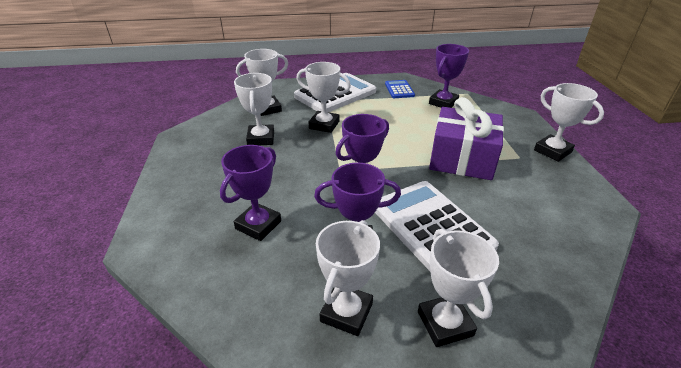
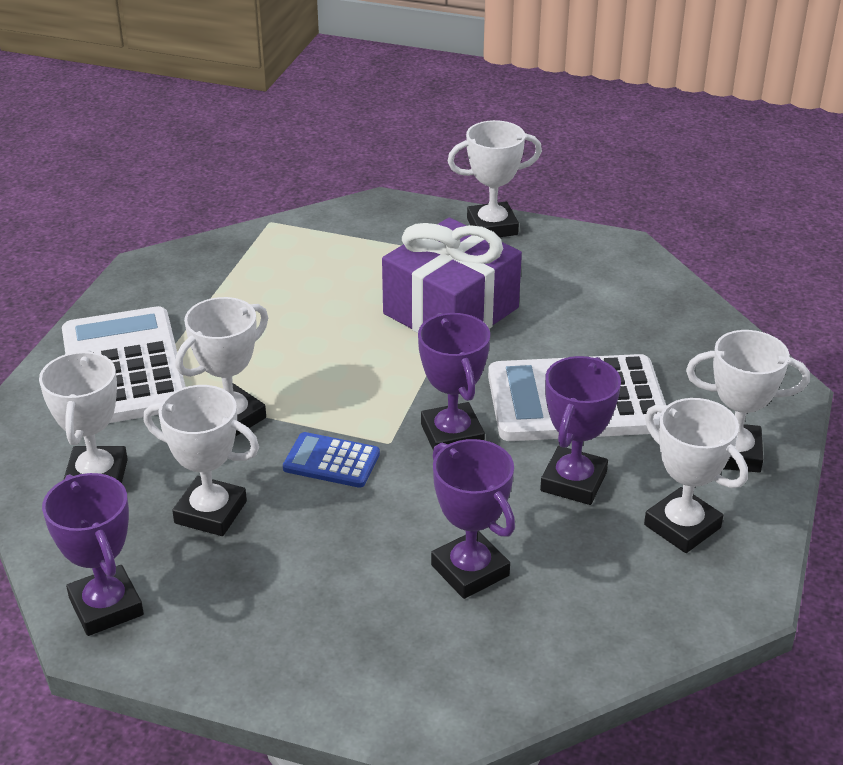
camera: 65 degrees left, 0 degrees up
blue calculator [385,80,415,98] -> blue calculator moved to [283,432,380,488]
purple trophy [429,44,469,108] -> purple trophy moved to [42,473,144,636]

